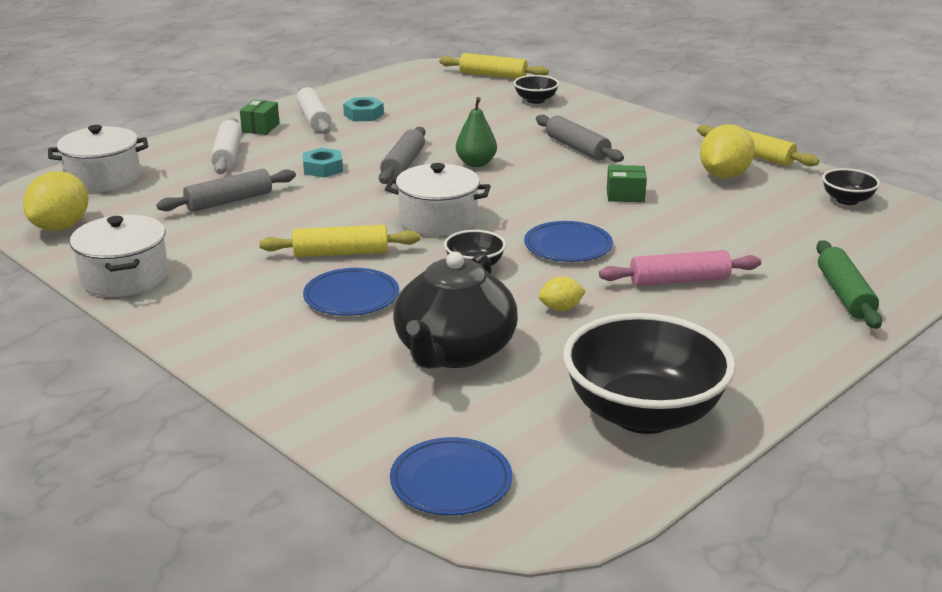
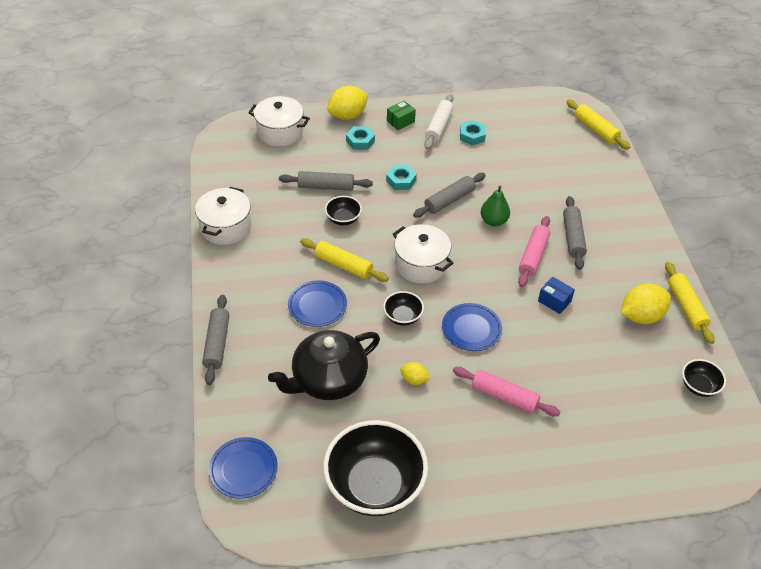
camera: 35 degrees right, 20 degrees up
yellow lemon [23,172,89,231] -> yellow lemon moved to [327,86,368,120]
white rolling pin [211,117,242,174] -> turquoise nut [346,126,375,150]
black bowl [514,75,559,104] -> black bowl moved to [325,196,362,225]
green box [607,165,647,202] -> blue box [538,277,575,314]
green rolling pin [816,240,882,329] -> none
none -> grey rolling pin [202,295,230,385]
none -> pink rolling pin [518,216,550,287]

